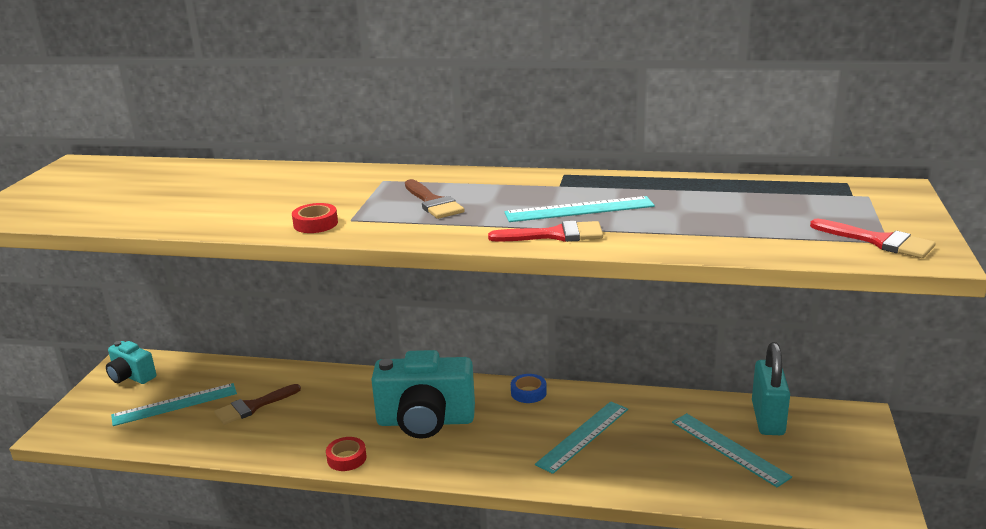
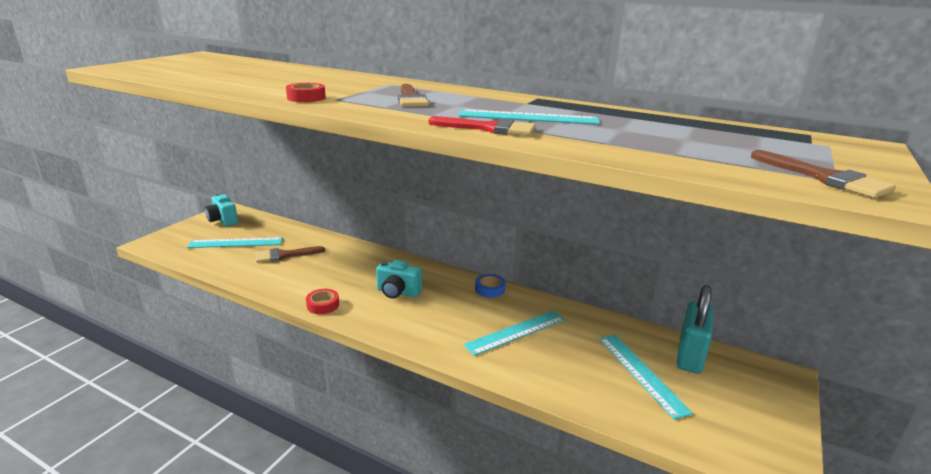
camera: 15 degrees right, 0 degrees up
turquoise camera [371,350,475,439] -> turquoise camera [376,260,422,299], size x0.55
red brush [810,219,936,258] -> brown brush [751,150,896,198]

